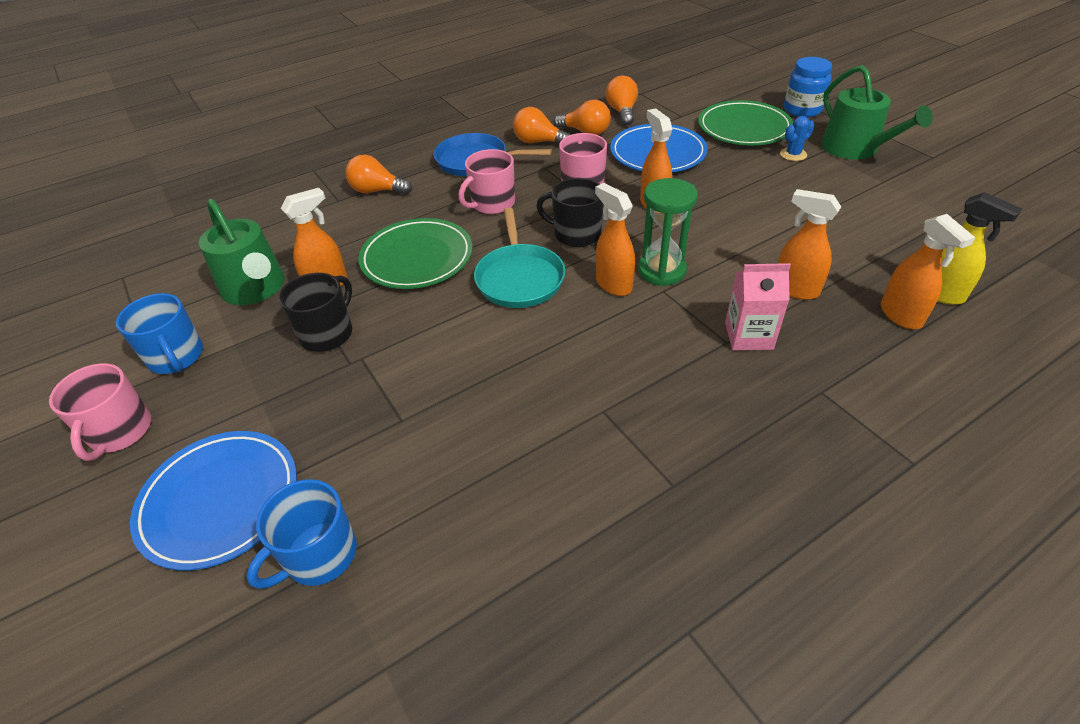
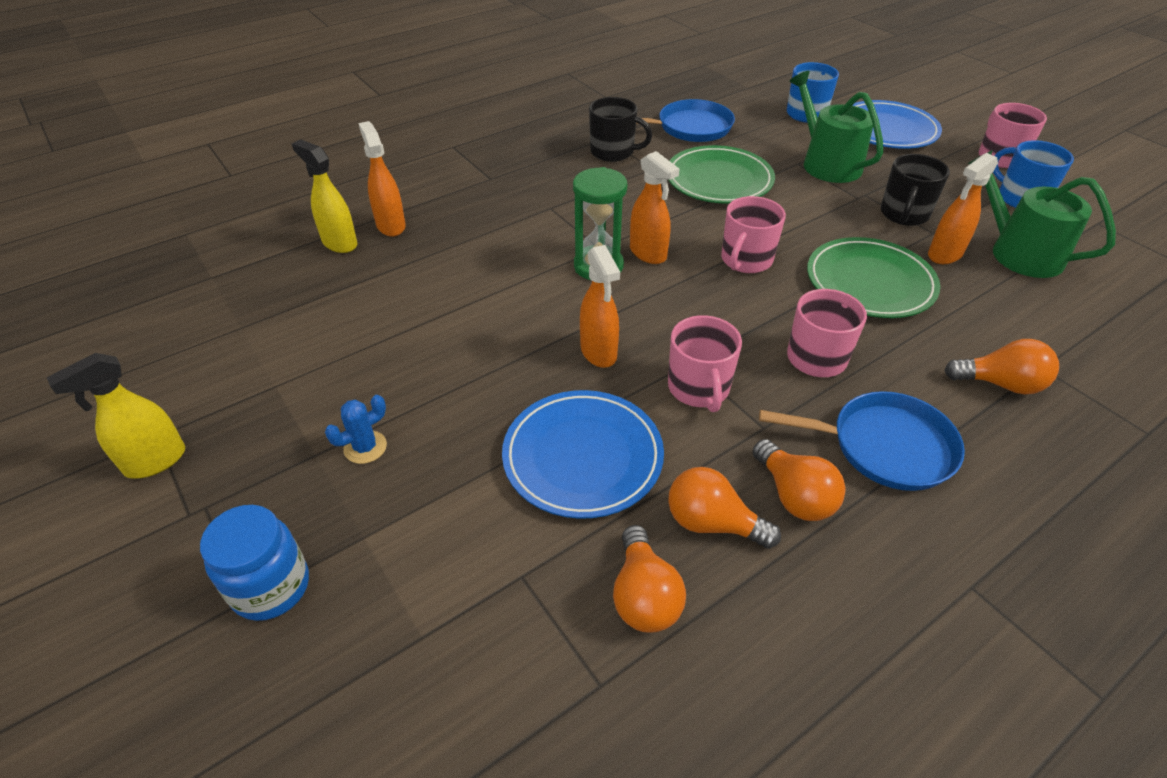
camera: 175 degrees right, 0 degrees up
turquoise pan [474,208,565,308] -> pink mug [721,196,786,273]
orange light bulb [513,107,571,144] -> orange light bulb turned 45 degrees clockwise [753,439,846,521]
black mug [536,178,603,247] -> black mug moved to [589,97,652,162]
green plate [698,100,793,146] -> green plate moved to [669,145,775,204]
pink carton [725,263,791,350] -> none
orange spray bottle [778,189,841,300] -> none
green watering can [821,65,933,160] -> green watering can moved to [789,71,883,183]
none -> yellow spray bottle [47,353,185,479]
none -> blue pan [636,99,735,142]

